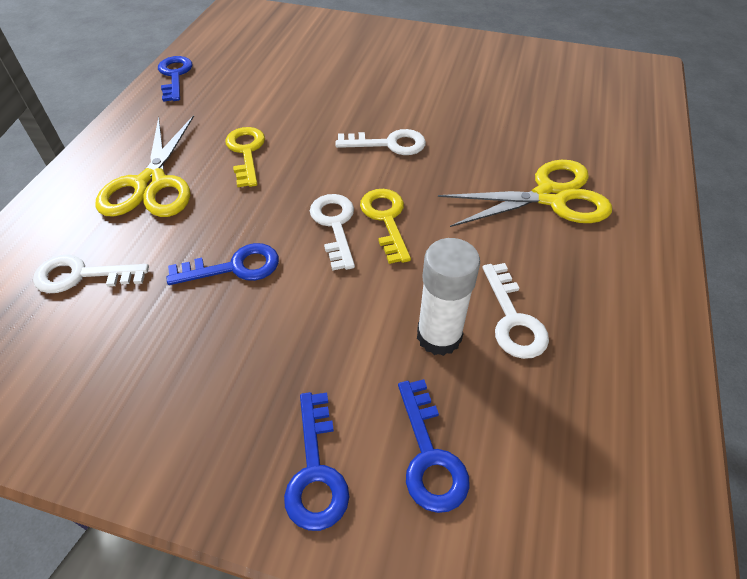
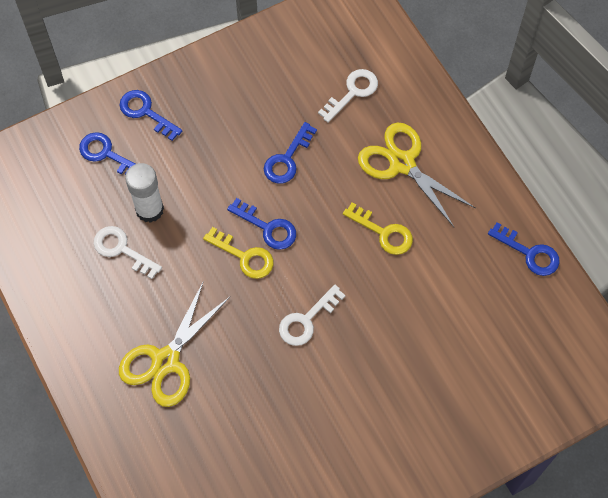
camera: 135 degrees right, 15 degrees up
white key [310,194,355,271] -> blue key [227,198,296,250]

